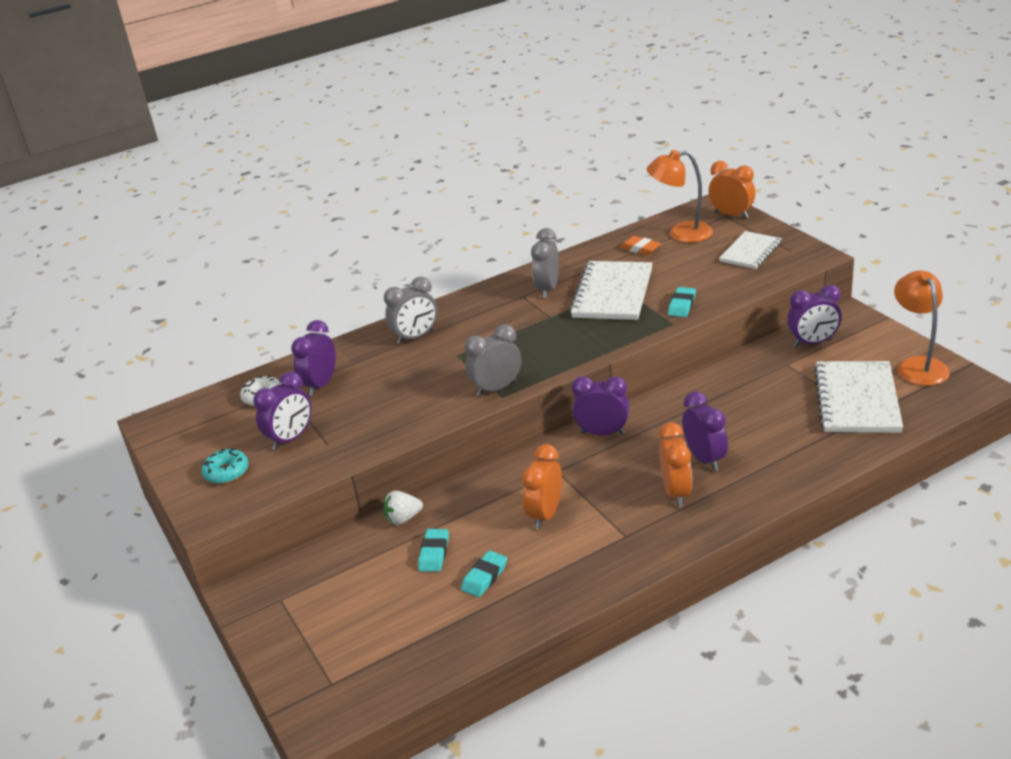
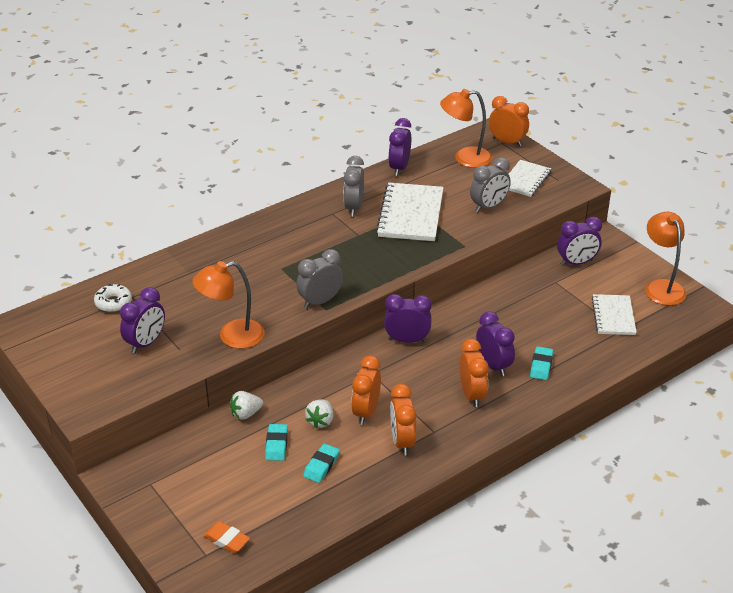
camera: 10 degrees left, 5 degrees up
turquoise donut [202,448,249,484] -> none
purple clock [291,320,336,396] -> purple clock moved to [388,118,411,176]
grey clock [384,276,437,344] -> grey clock moved to [470,157,511,212]
orange eraser [620,236,661,255] -> orange eraser moved to [203,521,250,553]
turquoise eraser [668,287,696,317] -> turquoise eraser moved to [530,346,553,380]
white notebook [814,361,903,433] -> white notebook [592,294,637,335], size x0.63
none -> orange lamp [192,261,265,349]
none -> white strawberry [305,400,333,429]
none -> orange clock [390,384,417,456]

